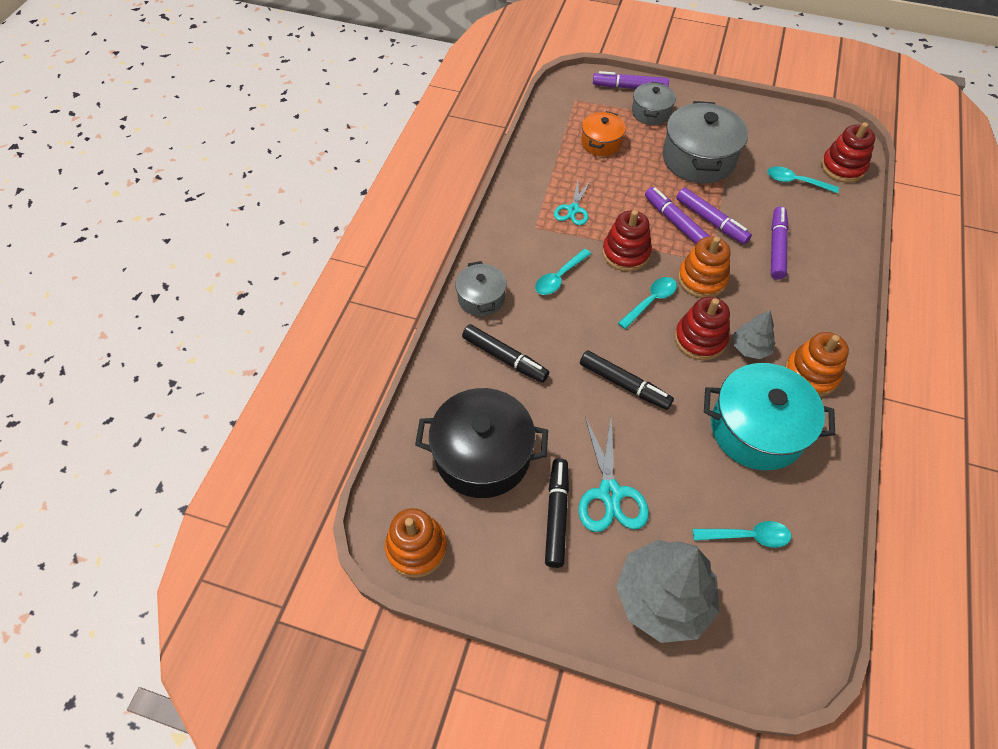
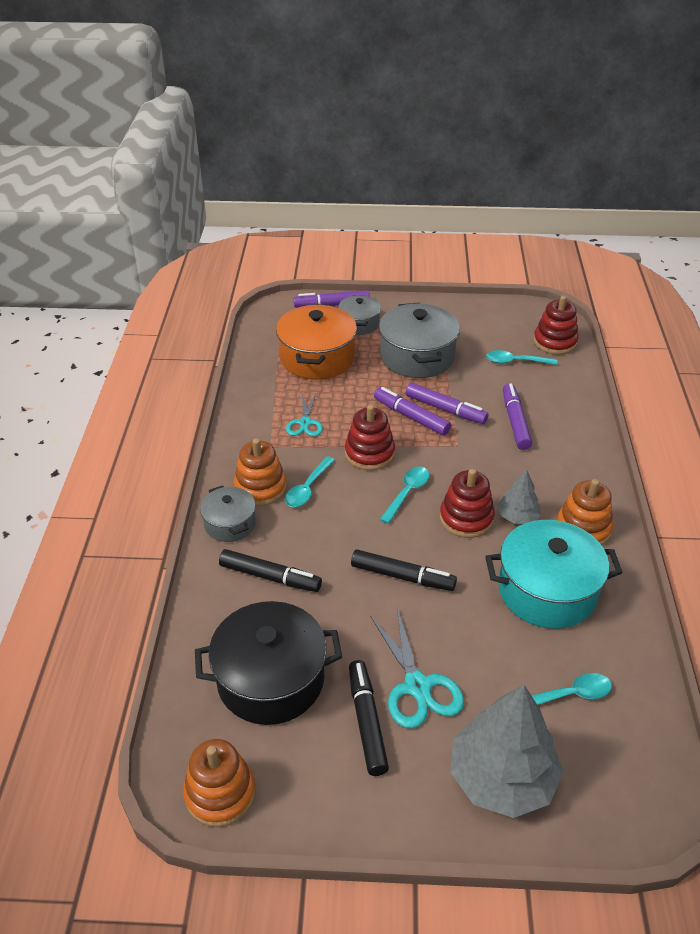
camera: 15 degrees left, 15 degrees down
orange pot [581,111,626,156] -> orange pot [276,304,357,380], size x1.78
orange stacking toy [678,236,730,298] -> orange stacking toy moved to [234,438,287,506]

